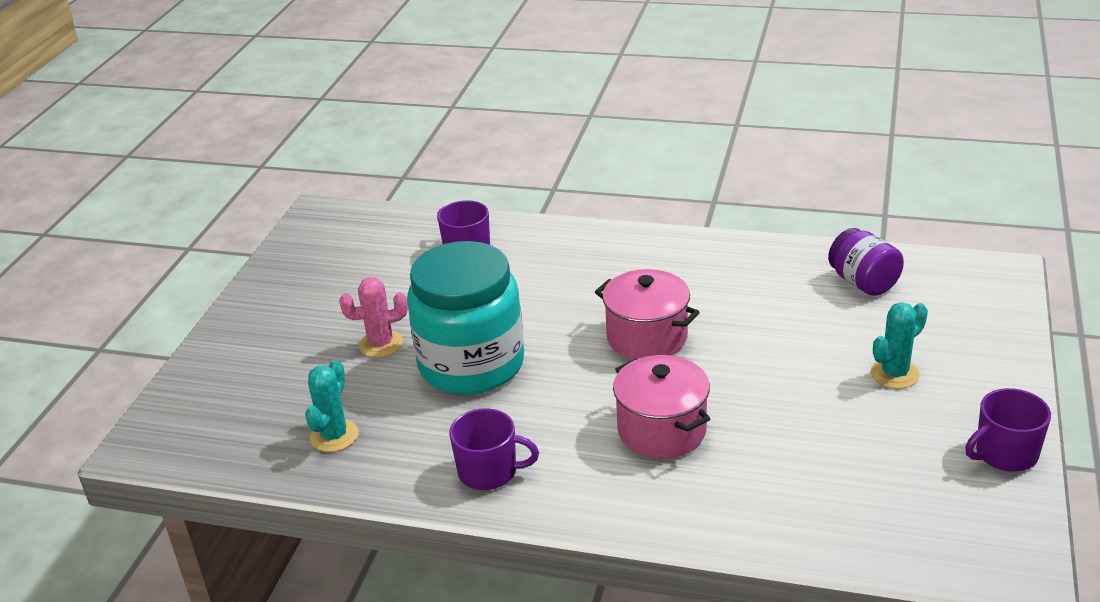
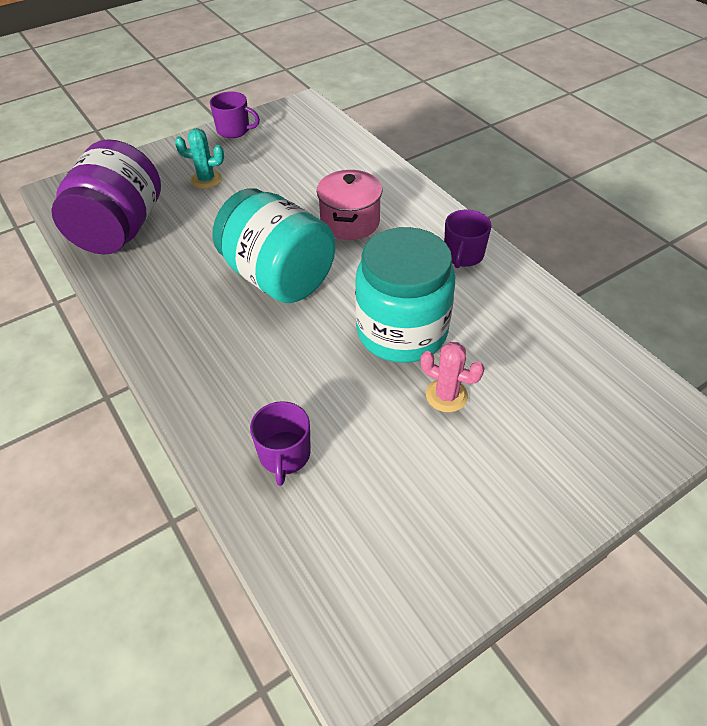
camera: 140 degrees left, 15 degrees up
turquoise cactus [305,360,359,452] -> none
purple mug [449,408,539,490] -> purple mug turned 120 degrees counterclockwise [444,210,492,268]
pink pot [595,269,700,359] -> turquoise jar [213,188,335,303]
purple jar [828,228,904,296] -> purple jar [51,139,161,255], size x1.94

